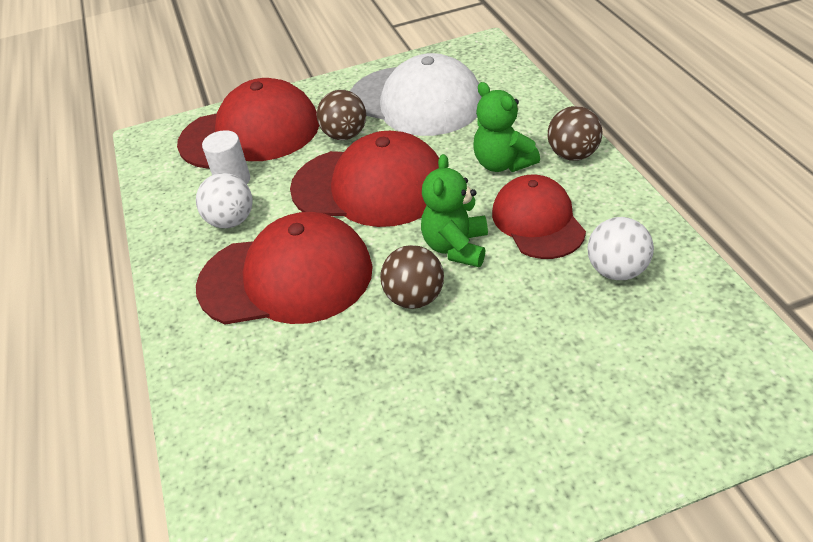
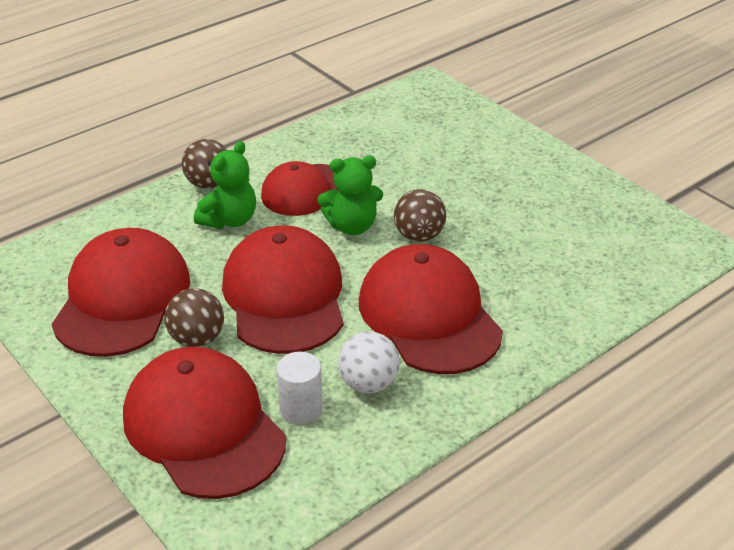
camera: 115 degrees left, 5 degrees down
white cap [350,53,482,136] -> red cap [51,228,190,357]
white ball [588,217,654,280] -> none

